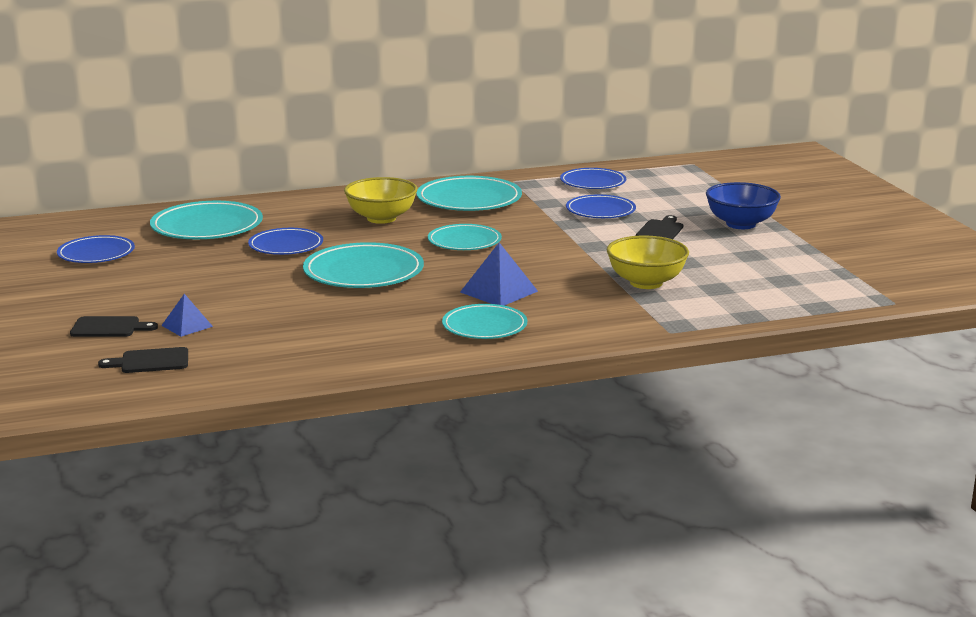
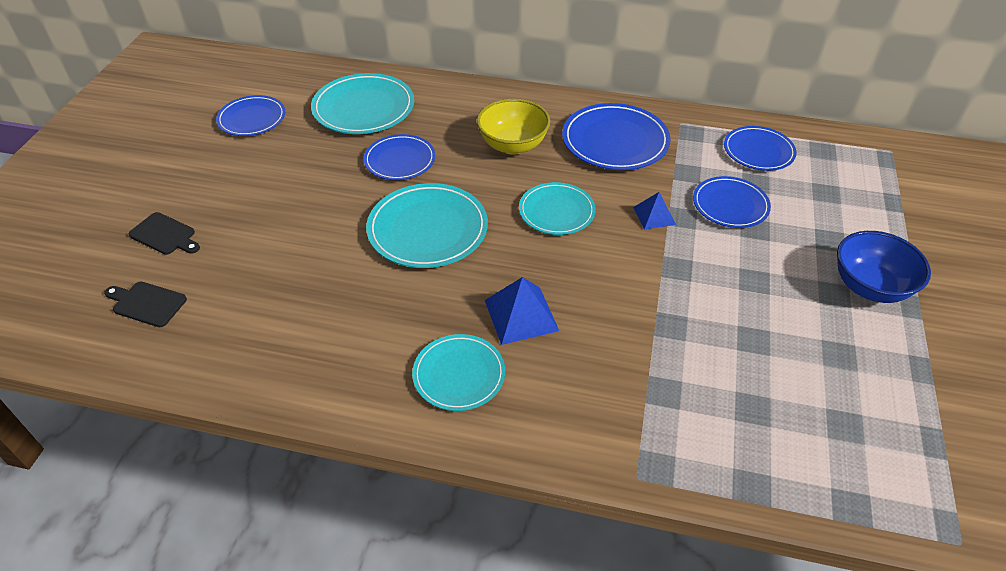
camera: 30 degrees right, 25 degrees up
blue pyramid [161,294,213,337] -> blue pyramid moved to [633,192,676,230]
turquoise plate [417,176,522,211] -> blue plate [562,103,671,170]
yellow bowl [607,235,689,289] -> none
black cutting board [636,215,683,239] -> none

